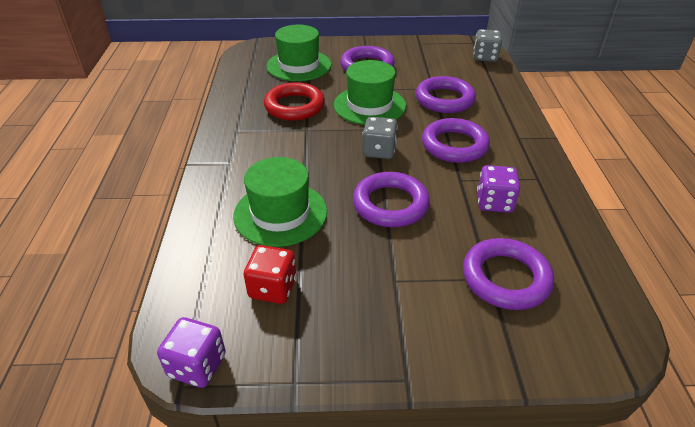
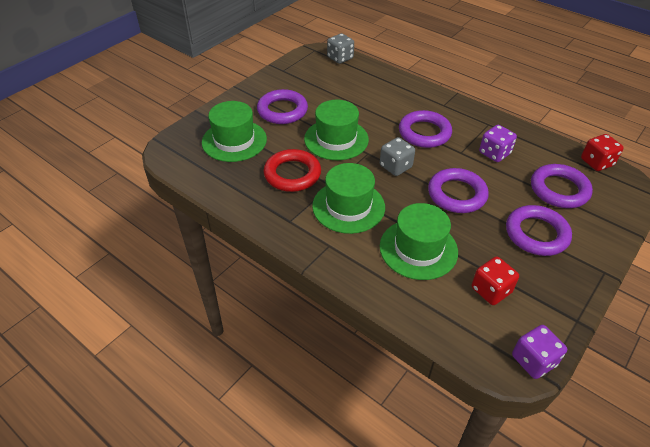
camera: 50 degrees left, 5 degrees up
purple ring [416,76,476,113] -> purple ring moved to [506,205,572,256]
none -> green hat [312,163,385,234]
none -> red dice [581,134,624,171]

